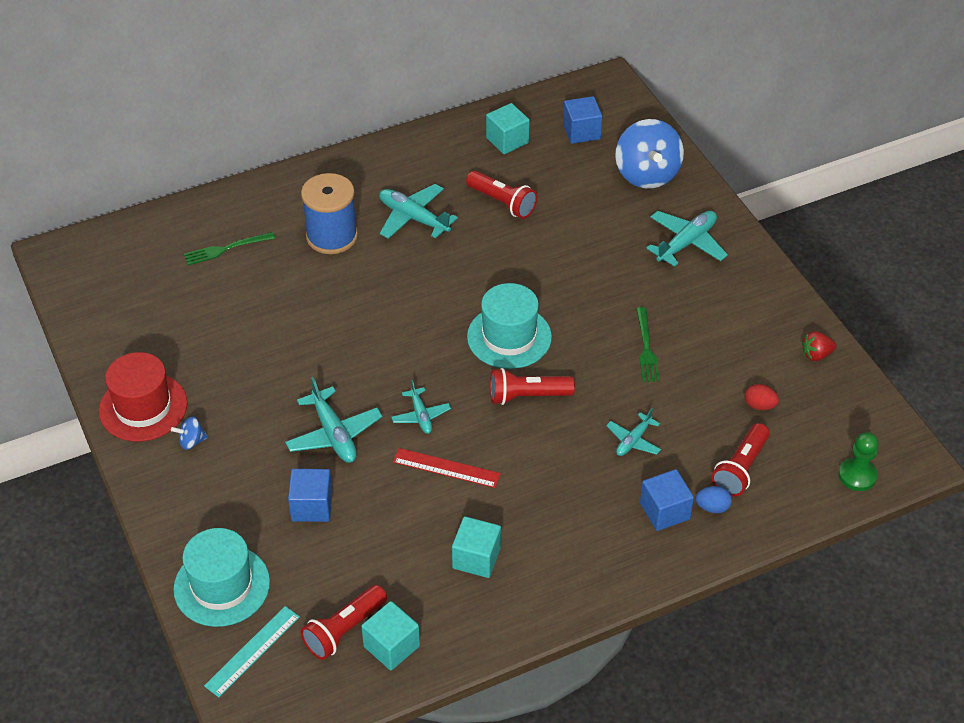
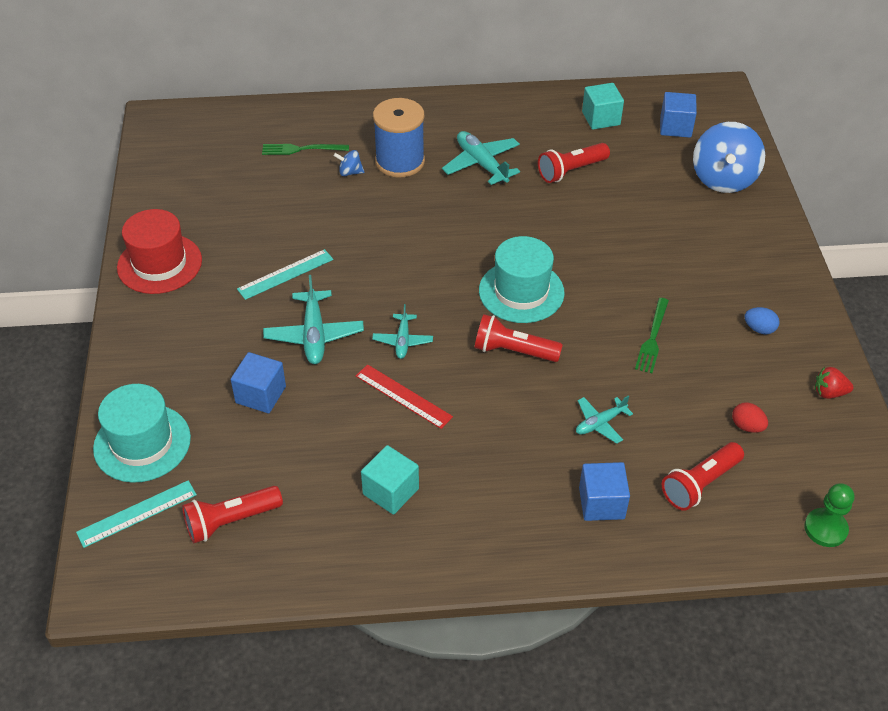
camera: 20 degrees right, 0 degrees up
blue spinning top [171,417,208,450] -> blue spinning top moved to [333,150,364,176]
turquoise cube [361,601,420,671] -> none
red flashlight [466,171,537,219] -> red flashlight turned 90 degrees clockwise [538,143,610,183]
turquoise plane [646,211,728,267] -> none
blue egg [696,486,732,513] -> blue egg moved to [744,307,780,334]
none -> turquoise ruler [237,249,333,300]

